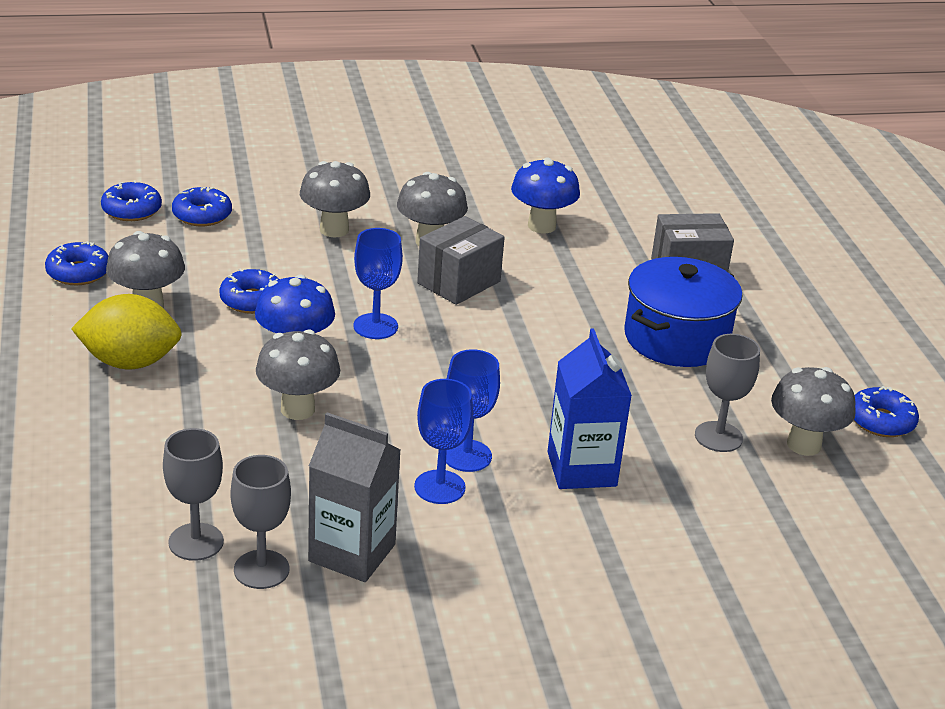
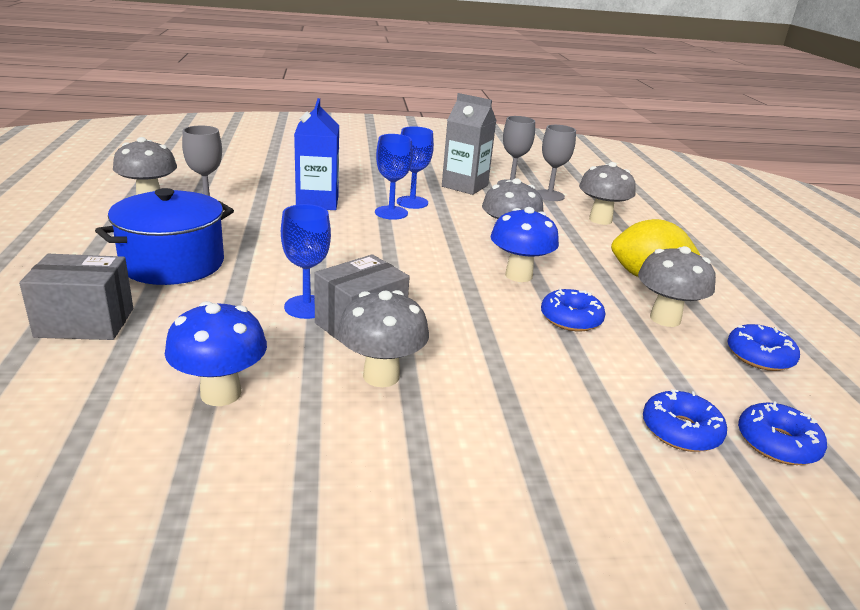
camera: 175 degrees left, 5 degrees down
grey mushroom [300,161,370,238] -> grey mushroom moved to [579,162,636,225]
blue goblet [353,228,403,339] -> blue goblet moved to [281,204,331,319]
blue donut [854,386,919,437] -> none

